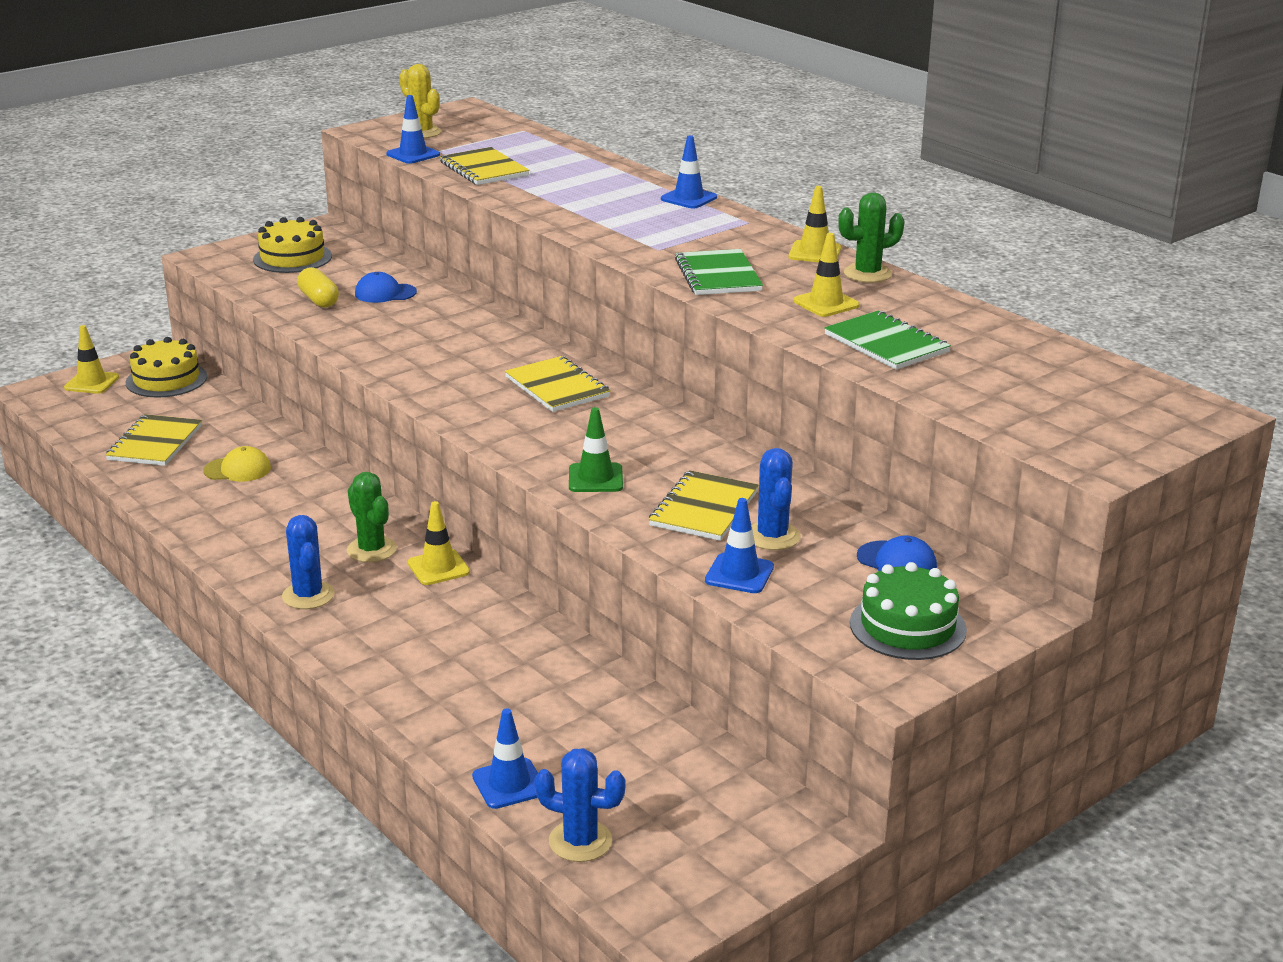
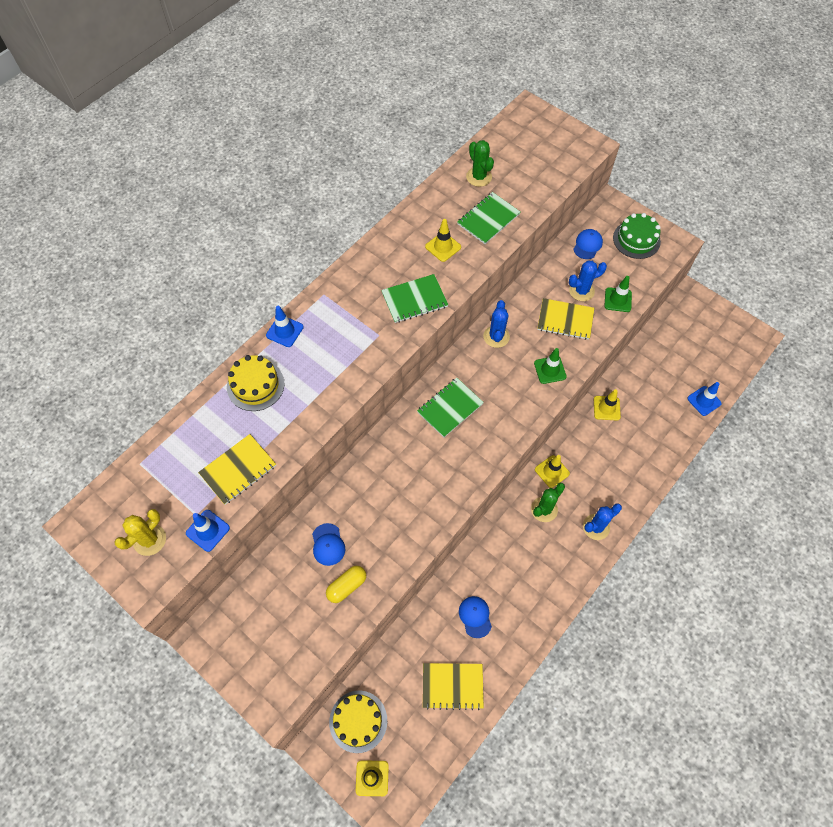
camera: 100 degrees left, 35 degrees up
yellow cap [203,446,271,482] -> blue cap [459,596,492,638]
yellow cake [253,217,332,273] -> yellow cake moved to [227,355,285,411]
yellow notebook [505,356,611,412] -> green notebook [417,378,484,438]
blue cactus [535,748,626,862] -> blue cactus moved to [483,300,510,348]
blue traffic cone [705,498,774,593] -> green traffic cone [604,276,632,312]
yellow traffic cone [788,186,841,262] -> yellow traffic cone moved to [594,389,621,421]
green cactus [838,192,905,283] -> green cactus moved to [466,140,494,187]

